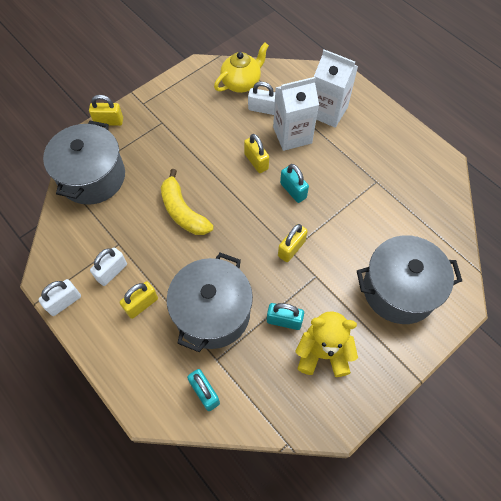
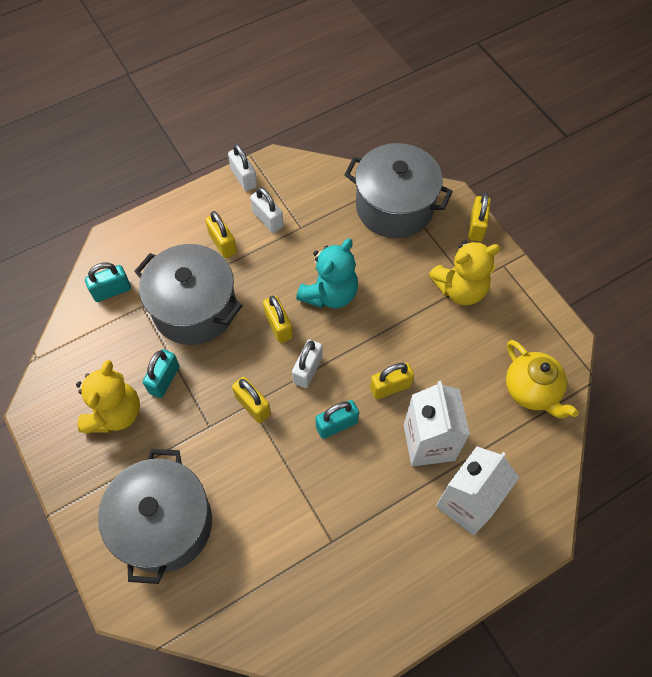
camera: 100 degrees right, 0 degrees up
yellow banana [161,169,214,235] -> turquoise teddy bear [296,238,358,308]
white padlock [248,82,275,115] -> white padlock moved to [292,340,322,388]
none -> yellow padlock [263,296,293,343]
none -> yellow teddy bear [428,240,501,306]

